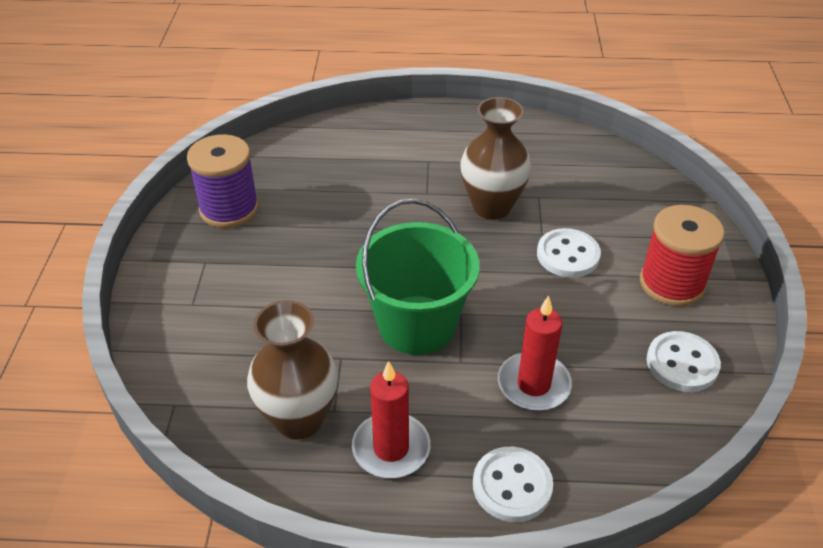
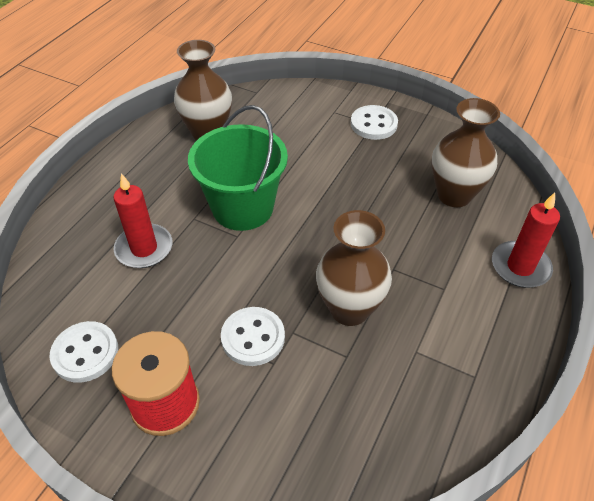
camera: 115 degrees right, 5 degrees up
purple spool [187,134,259,228] -> none
red candle [352,361,430,478] -> red candle moved to [492,193,560,288]
white button [473,447,553,522] -> white button moved to [351,105,398,140]
none -> brown vase [432,98,500,207]

